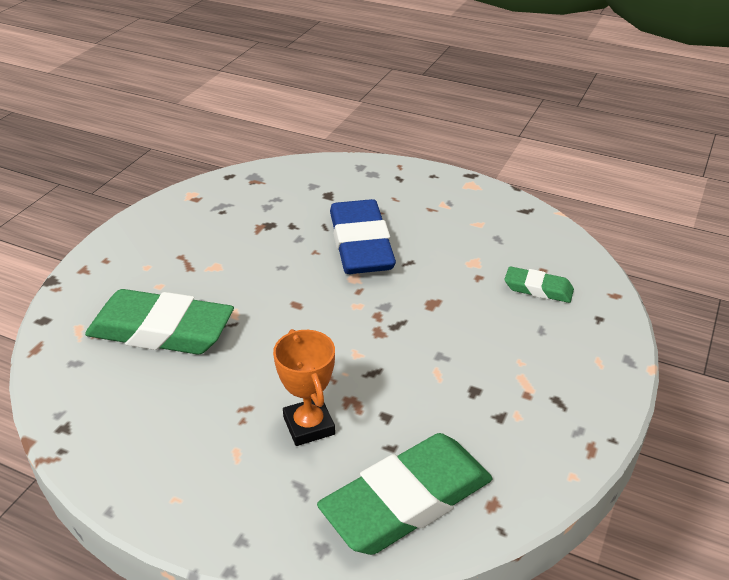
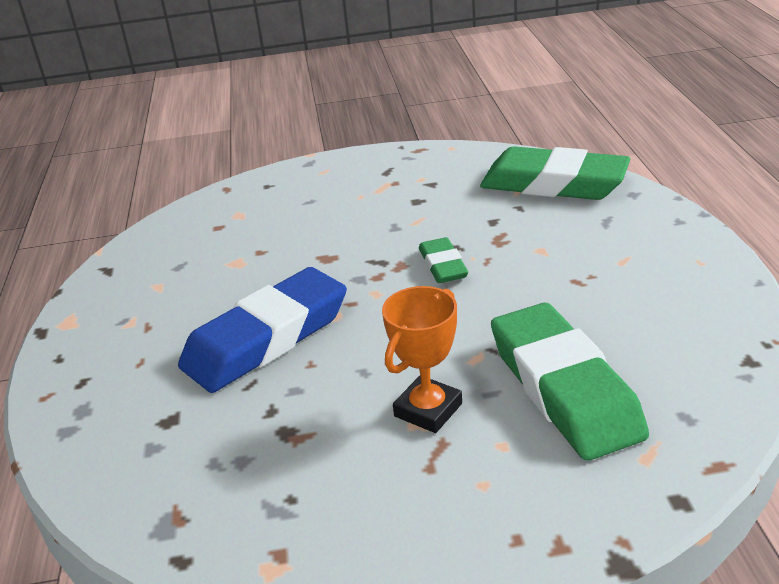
camera: 120 degrees left, 5 degrees down
orange trophy [273,329,335,446] -> orange trophy moved to [382,286,462,433]
green eraser [504,266,574,303] -> green eraser moved to [419,237,468,283]

